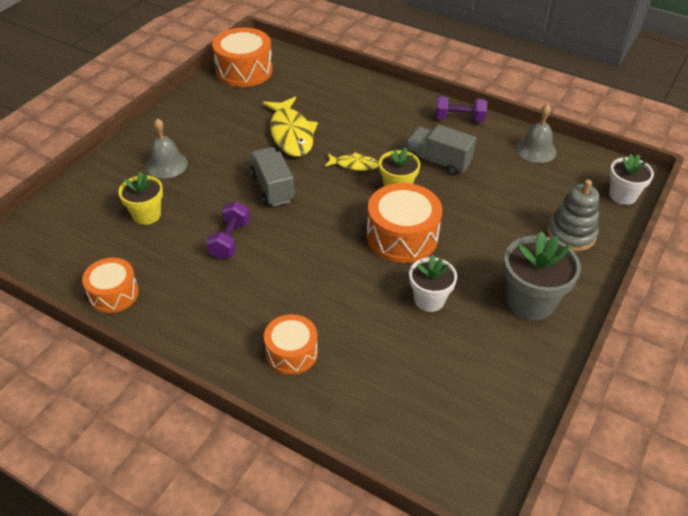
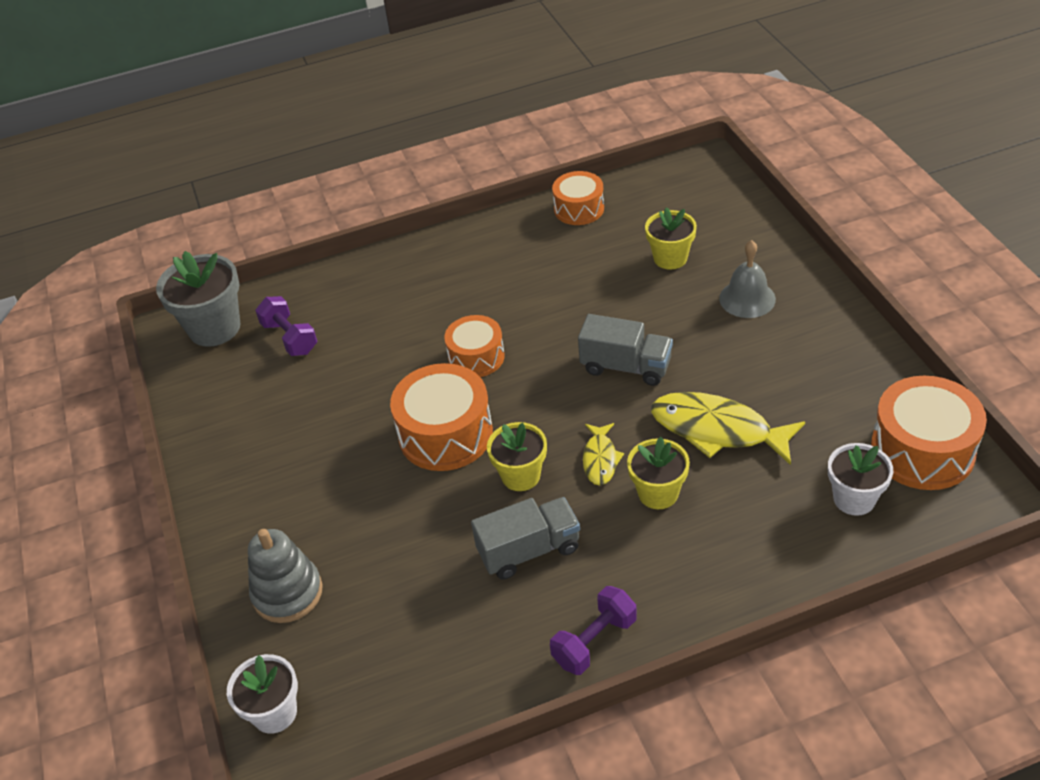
camera: 135 degrees right, 0 degrees up
purple dumbbell [206,201,250,259] -> purple dumbbell moved to [255,296,317,356]
orange drum [264,314,318,375] -> orange drum moved to [444,315,505,377]
yellow fish [325,152,379,171] -> yellow fish turned 45 degrees counterclockwise [583,423,624,485]
white flower pot [409,255,457,312] -> white flower pot moved to [828,443,893,516]
grey flower pot [503,231,581,320] -> grey flower pot moved to [156,251,240,347]
grey bell [516,104,556,163] -> none
none -> yellow flower pot [627,437,690,509]

